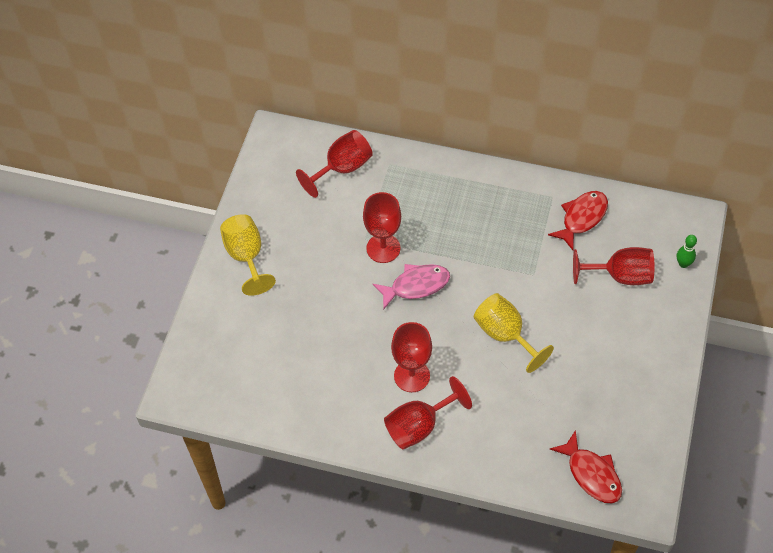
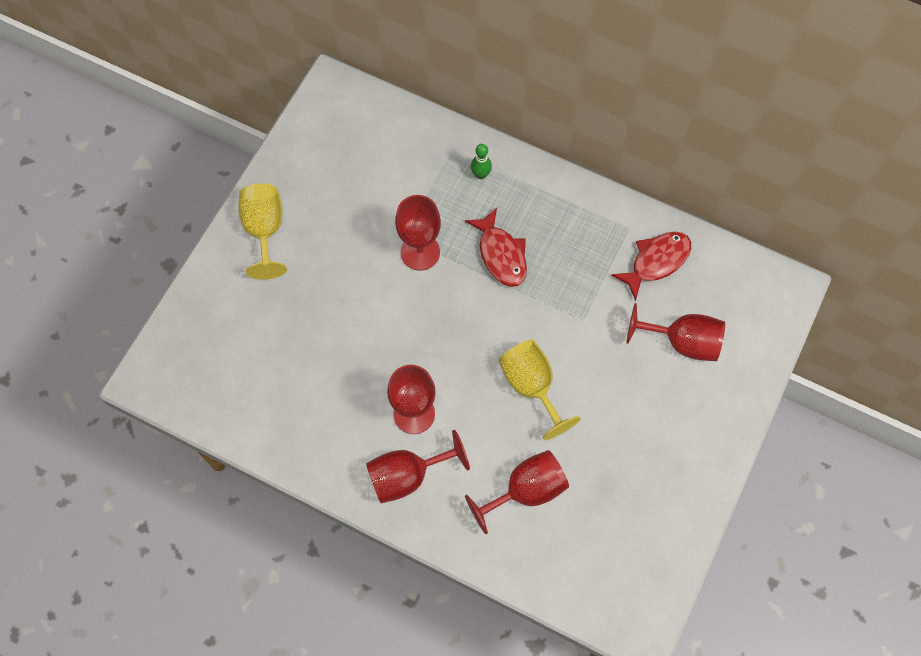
camera: 10 degrees right, 10 degrees up
red goblet [296,130,373,198] -> red goblet moved to [465,450,569,534]
pink fish [373,264,450,310] -> none
red fish [550,430,622,503] -> red fish moved to [465,208,527,287]
green bowling pin [677,235,697,268] -> green bowling pin moved to [471,144,492,179]

